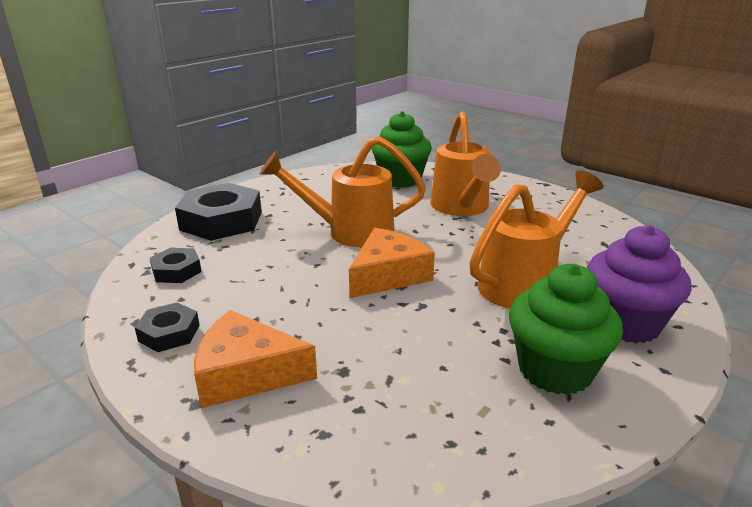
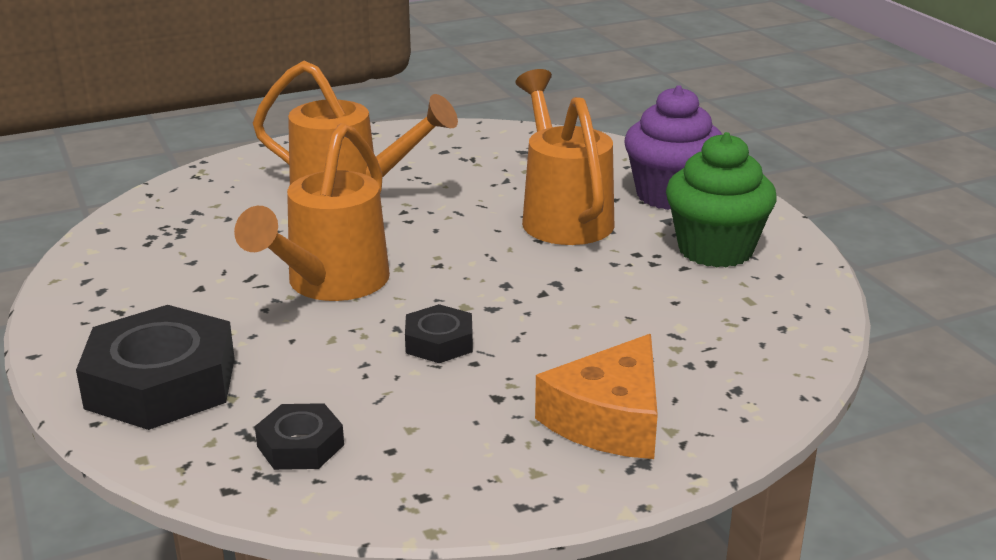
camera: 65 degrees left, 0 degrees up
black nut [135,303,200,352] -> black nut moved to [405,304,473,363]
orange cheese [349,228,435,298] -> none
green cupcake [372,111,432,188] -> none

